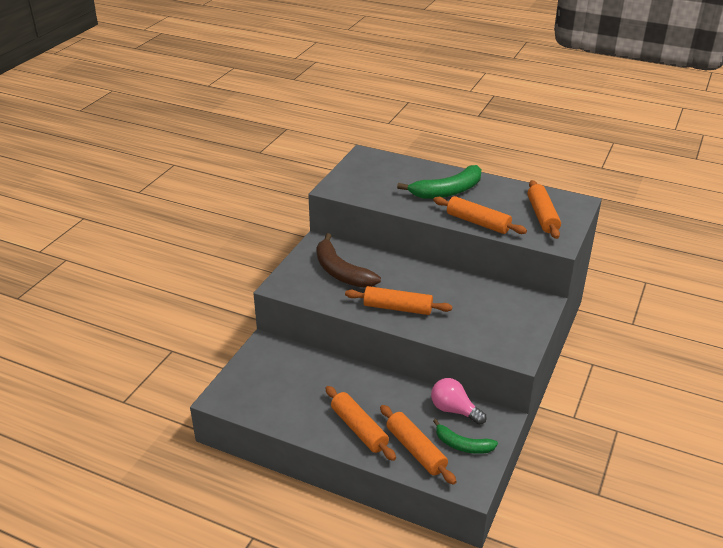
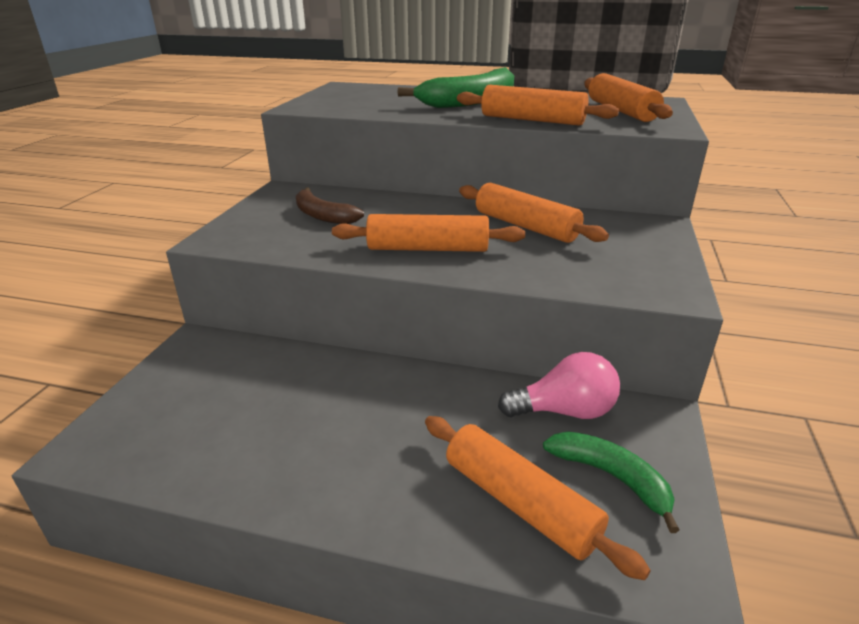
camera: 10 degrees left, 5 degrees down
brown banana [316,233,381,288] -> brown banana [296,187,364,224], size x0.62
orange rolling pin [325,386,396,461] -> orange rolling pin moved to [459,182,609,243]
pink light bulb [431,378,487,425] -> pink light bulb turned 150 degrees clockwise [498,352,620,419]
green banana [433,419,498,454] -> green banana turned 150 degrees counterclockwise [543,431,679,533]

